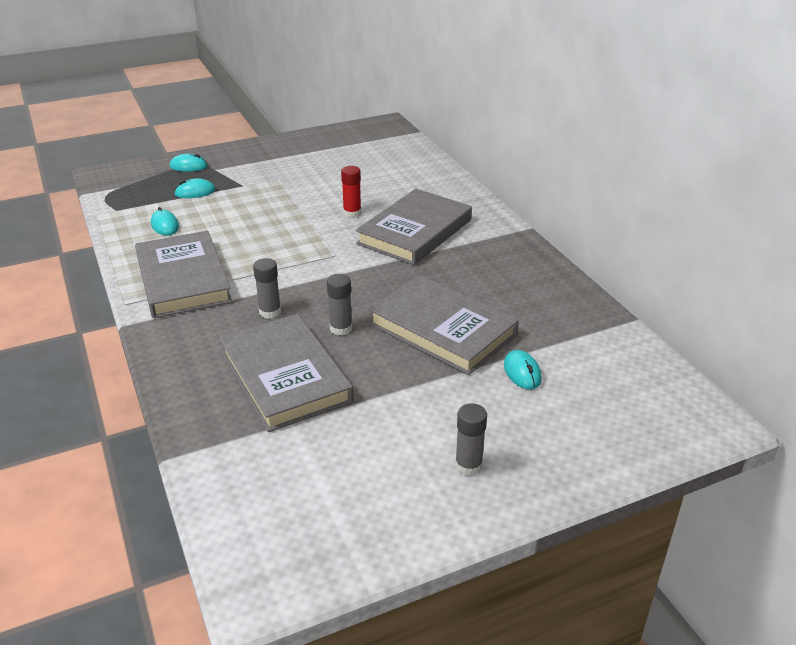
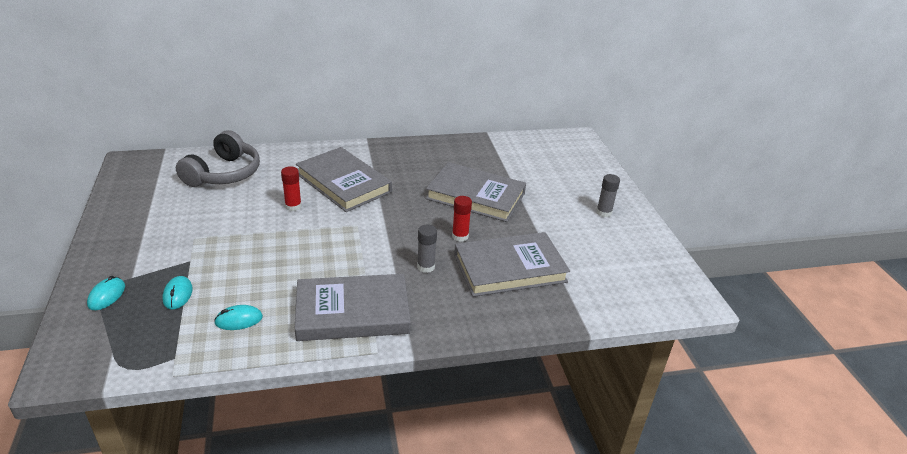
camera: 80 degrees left, 0 degrees up
grey glue stick [327,274,352,335] -> red glue stick [452,196,472,242]
grey book [369,275,519,375] -> grey book turned 60 degrees clockwise [425,162,526,222]
turquoise mouse [504,350,542,390] -> none
none -> grey headphones [176,130,260,187]

